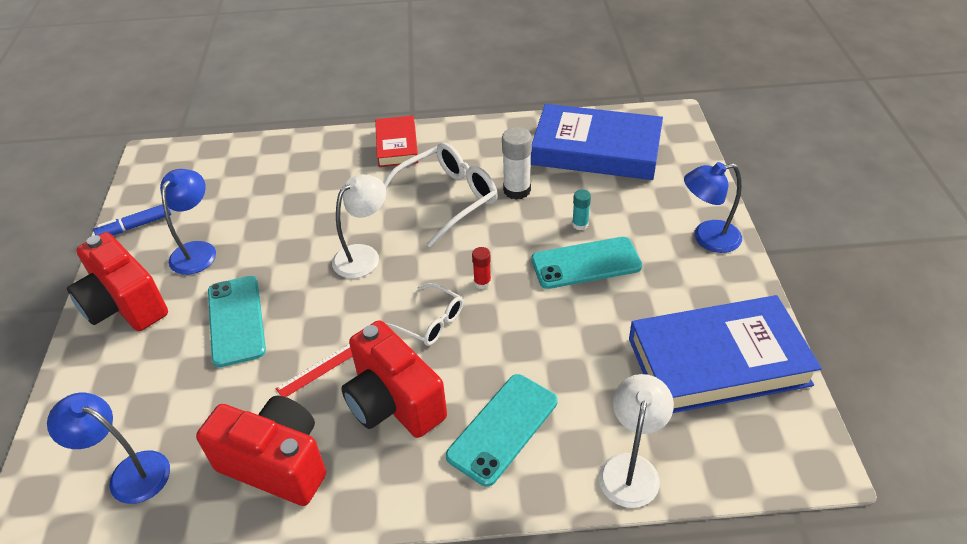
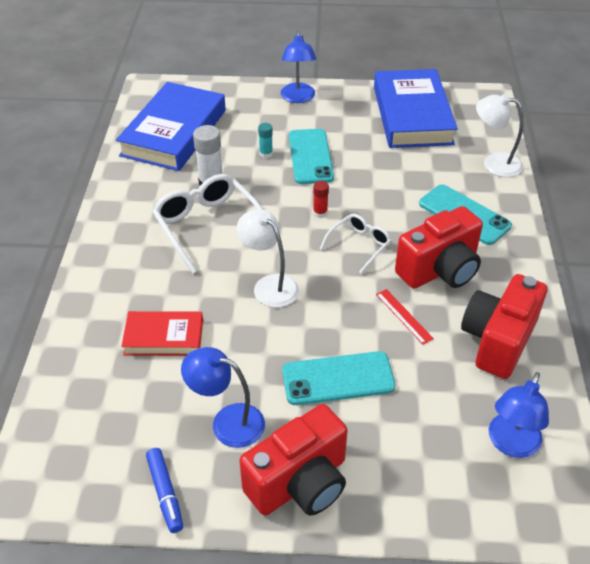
camera: 85 degrees left, 0 degrees up
red book [375,116,419,167] -> red book moved to [121,311,203,356]

